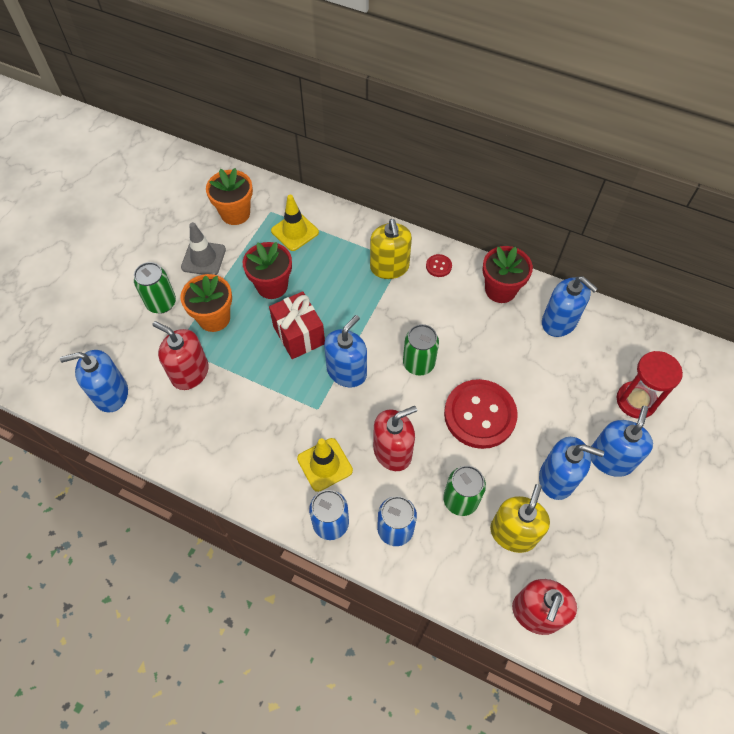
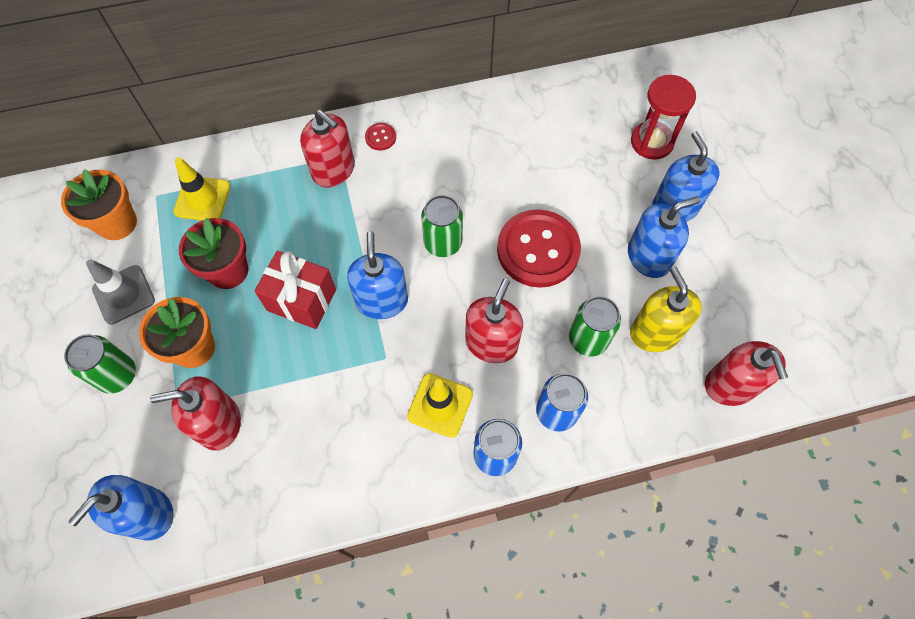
camera: 40 degrees left, 5 degrees up
yellow soap dispenser [370,219,412,279] -> red soap dispenser [300,110,355,187]
red flower pot [482,246,533,303] -> none
blue soap dispenser [542,276,598,337] -> none

